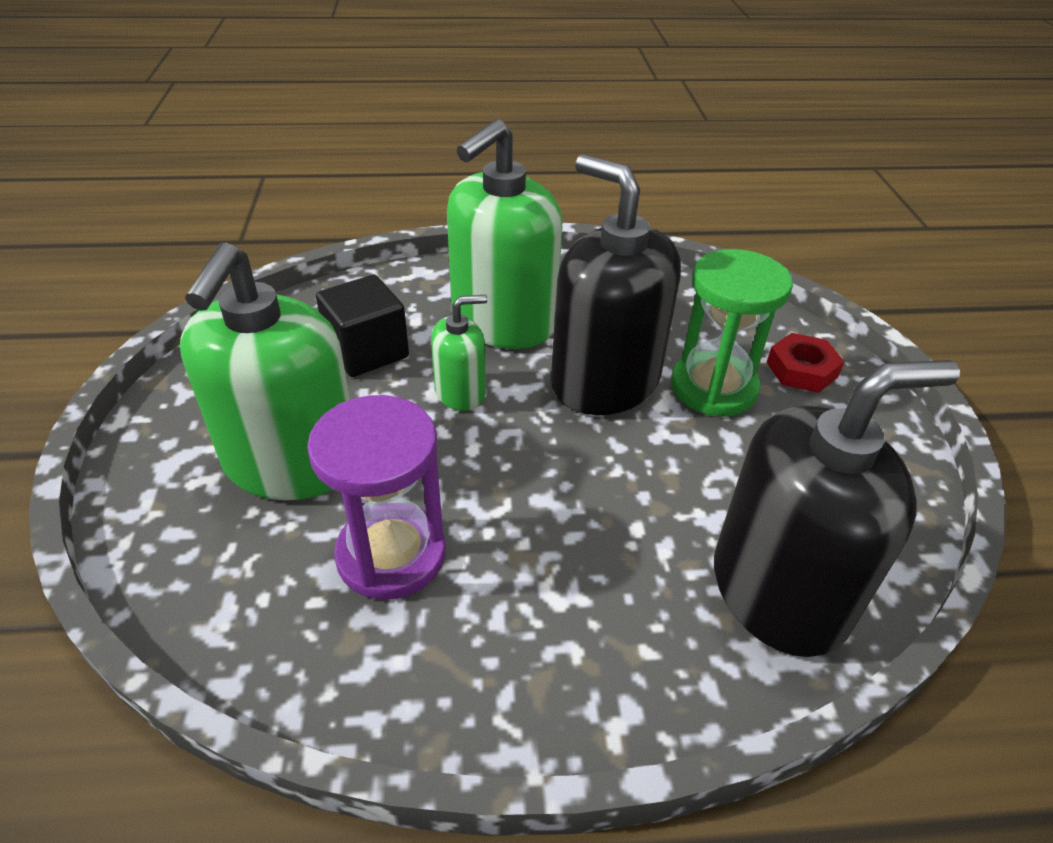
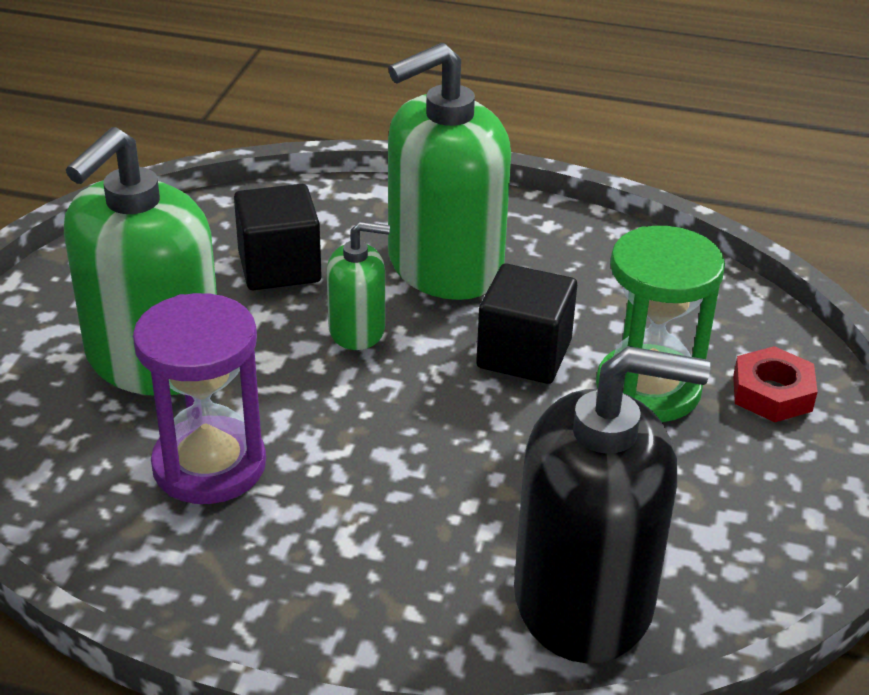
camera: 20 degrees right, 5 degrees down
black soap dispenser [551,154,681,415] -> black cube [476,263,577,384]

